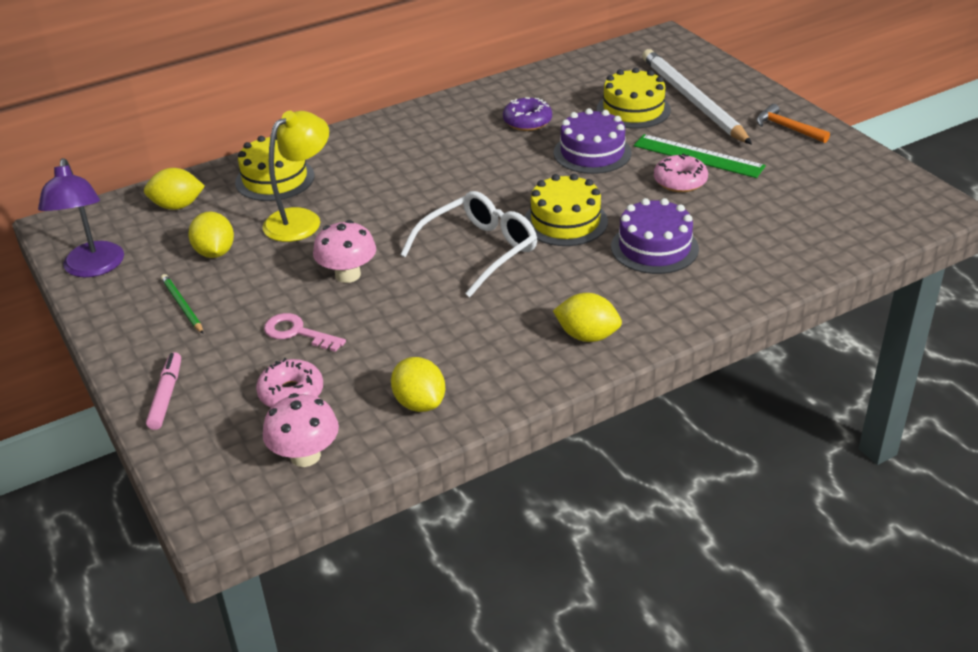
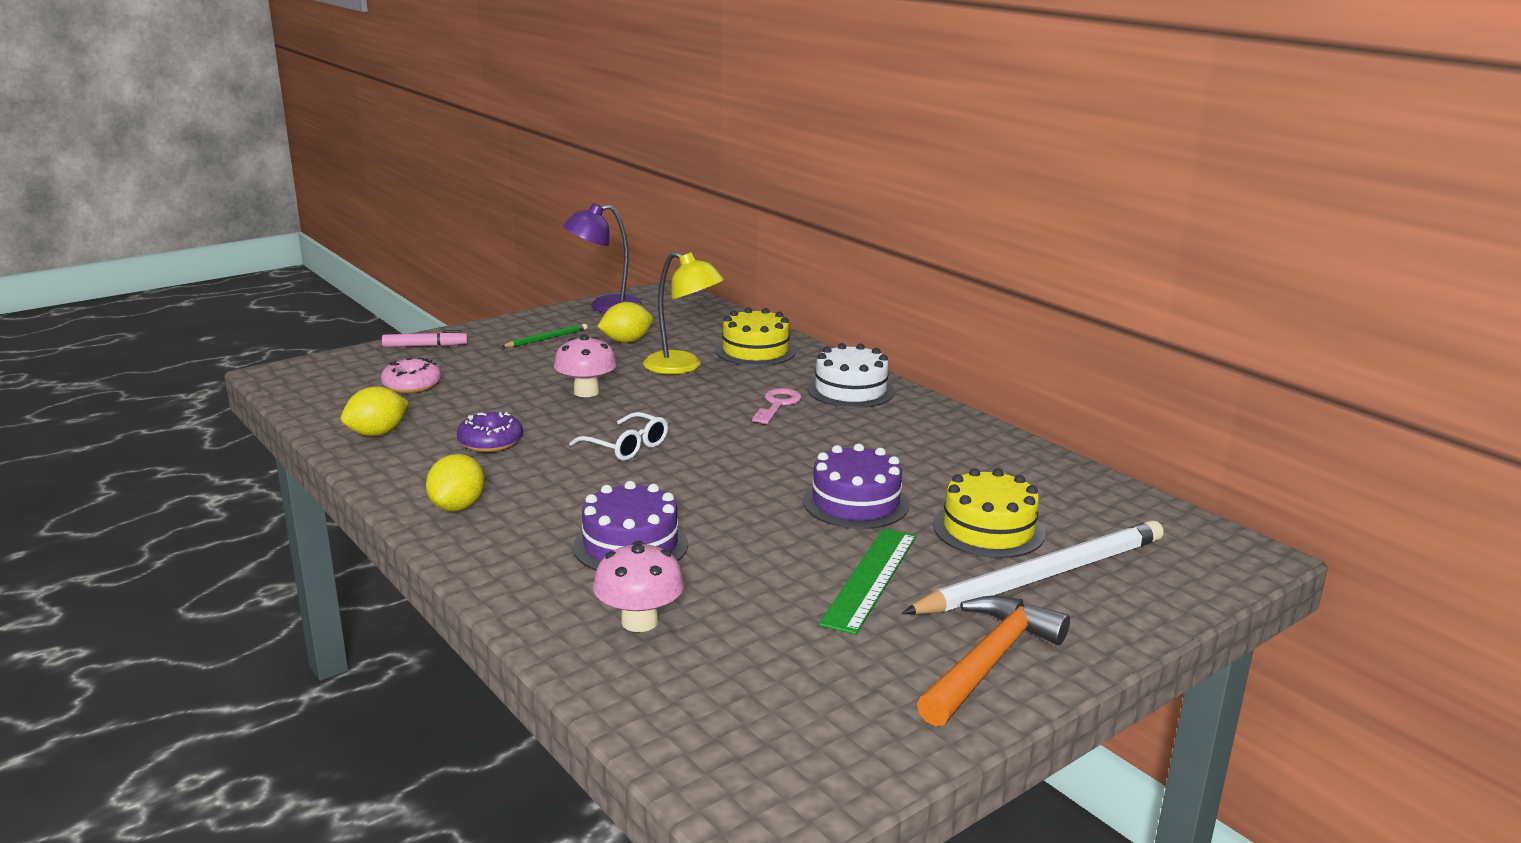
camera: 80 degrees right, 15 degrees down
yellow lemon [144,168,205,210] -> none
pink mushroom [263,393,339,467] -> pink mushroom moved to [593,541,685,632]
pink key [264,313,346,352] -> pink key moved to [752,388,802,424]
white glasses [400,191,537,297] -> white glasses [569,412,668,461], size x0.65
purple donut [503,97,552,131] -> purple donut moved to [457,412,523,452]
yellow cake [524,174,608,246] -> none
pink donut [654,153,708,192] -> none
orange hammer [756,104,830,143] -> orange hammer [917,596,1070,727], size x1.62
none -> white cake [807,343,895,408]

